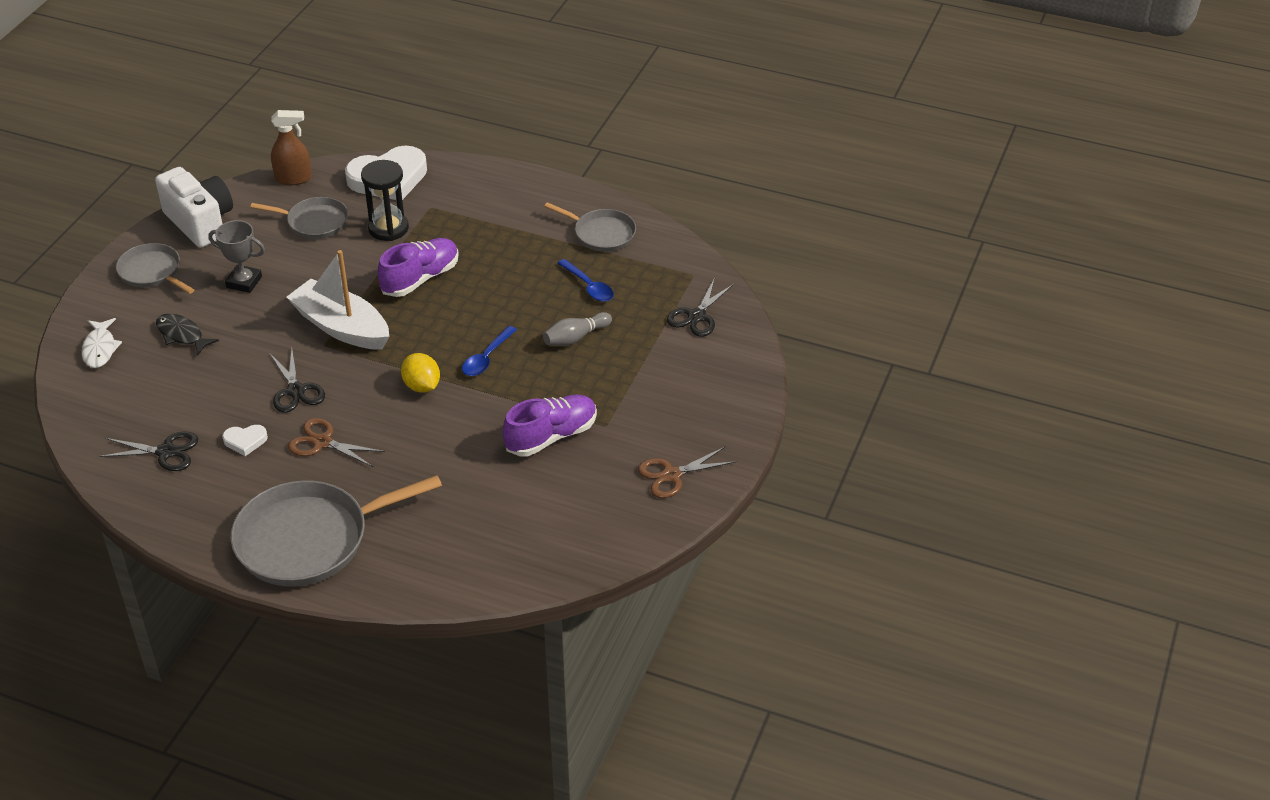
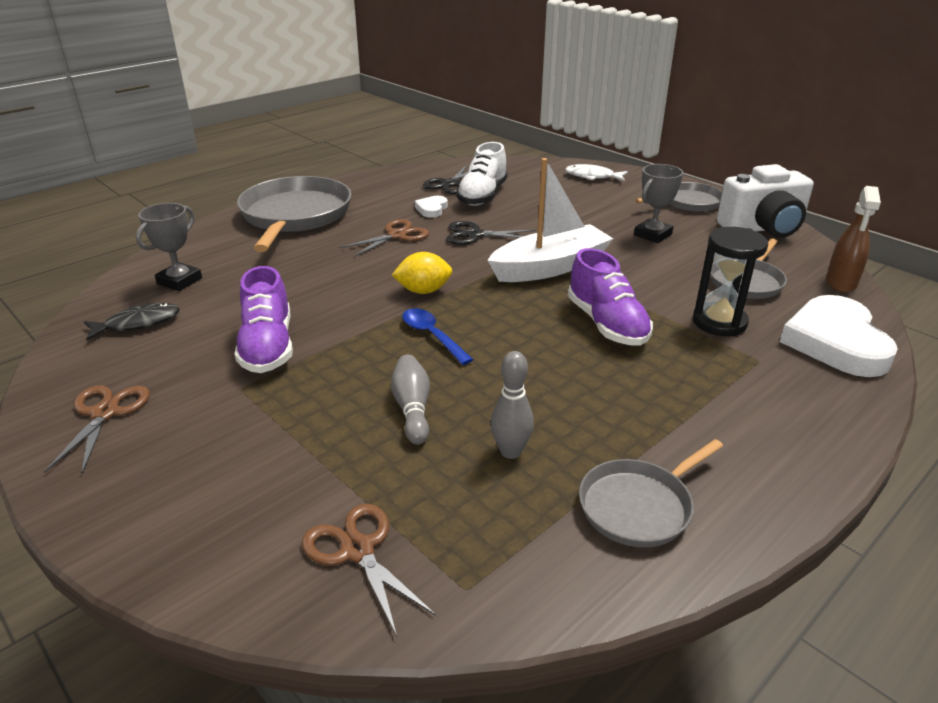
camera: 115 degrees right, 10 degrees down
black fish [156,314,219,355] -> black fish moved to [84,303,180,340]
blue spoon [557,259,614,302] -> grey bowling pin [491,351,534,459]
black scissors [667,278,734,337] -> brown scissors [302,504,436,636]
none -> grey trophy [136,203,202,291]
none -> white shoe [456,142,508,206]

